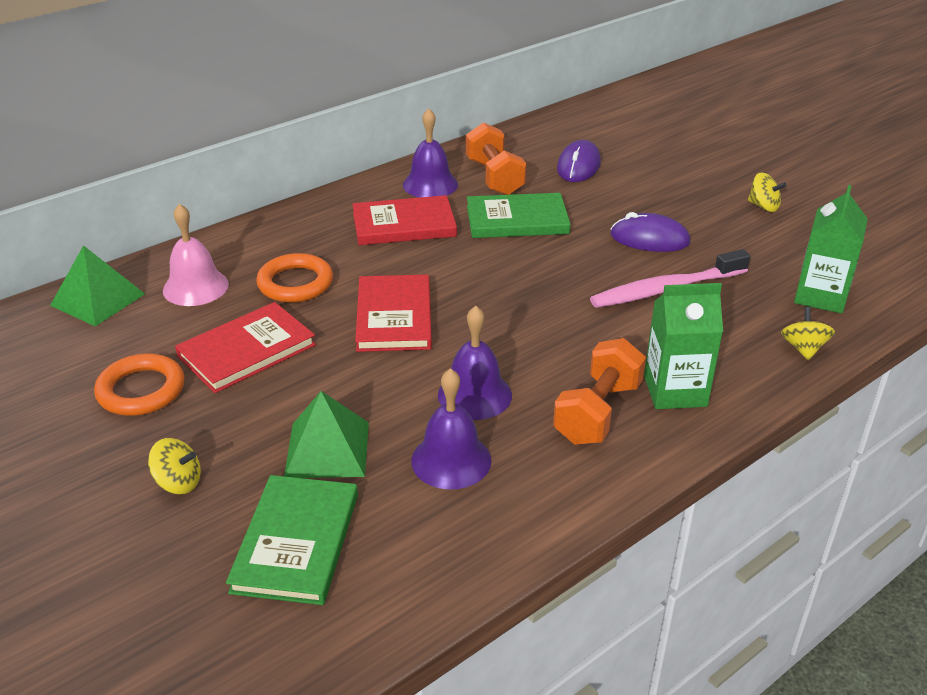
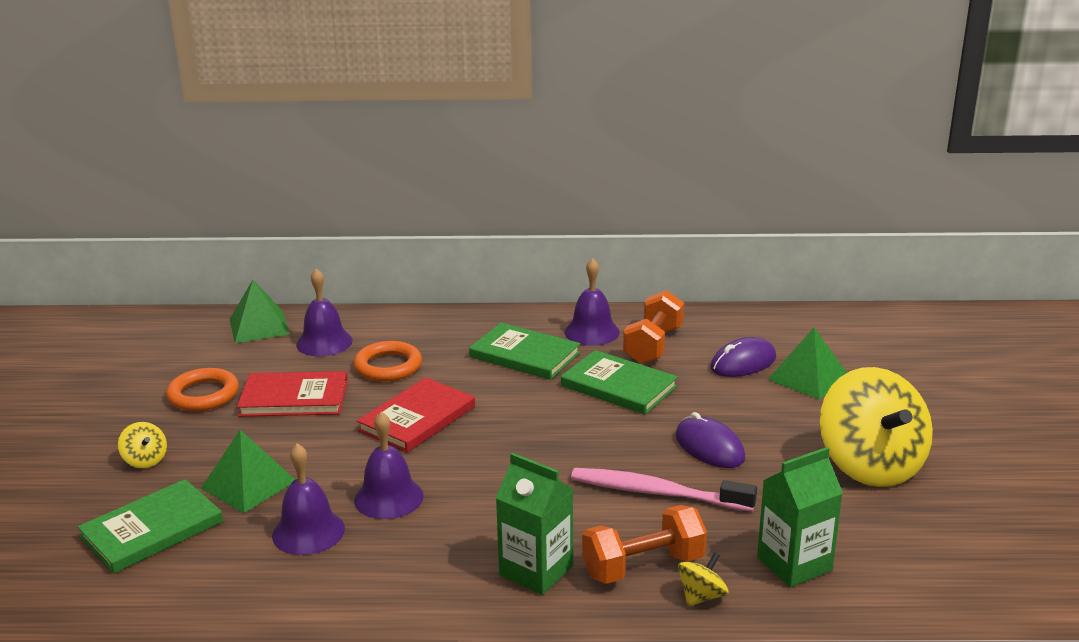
camera: 40 degrees right, 10 degrees down
pink bell [163,204,229,306] -> purple bell [296,269,353,356]
red book [352,195,457,245] -> green book [469,323,580,380]
orange dumbbell [553,338,646,445] -> orange dumbbell moved to [582,505,707,584]
yellow spinning top [748,172,787,212] -> yellow spinning top [819,367,933,487], size x2.46
none -> green pyramid [768,328,847,400]

